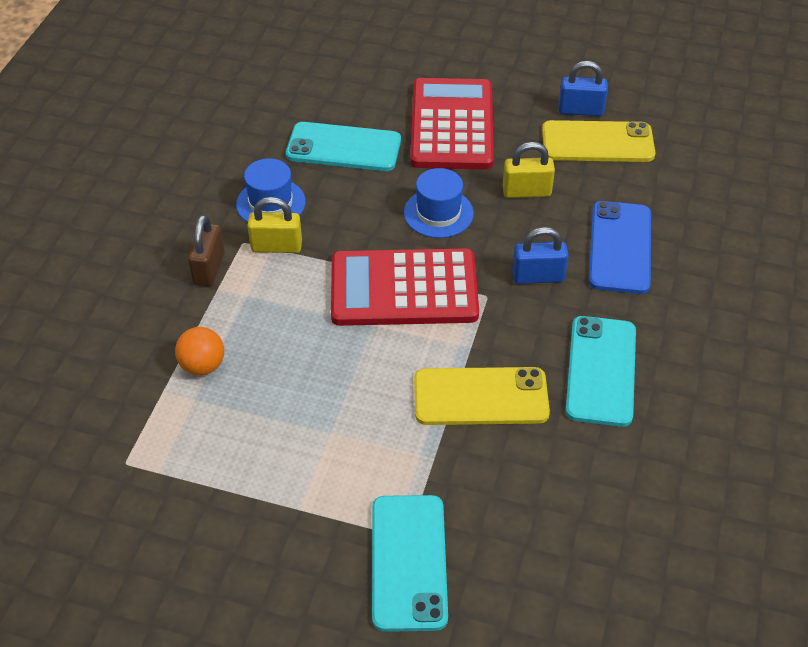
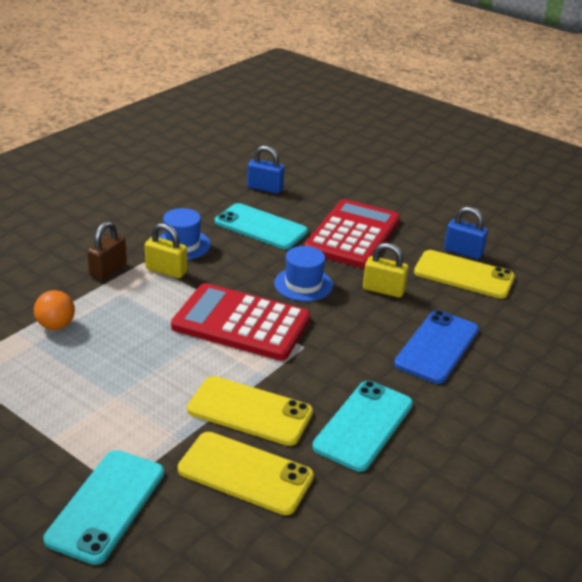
camera: 20 degrees right, 15 degrees down
blue padlock [512,227,569,284] -> blue padlock moved to [247,146,284,194]
none -> yellow phone [178,432,314,515]

